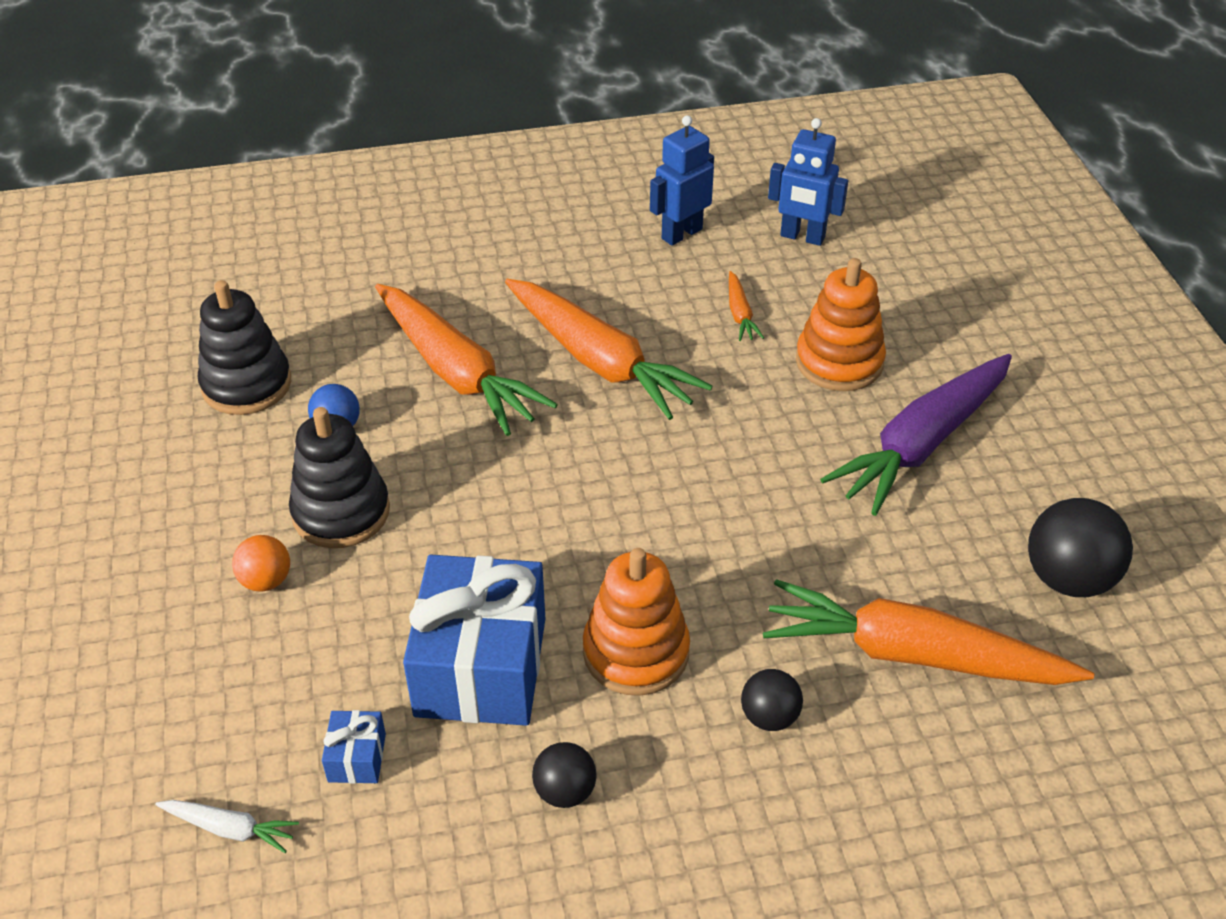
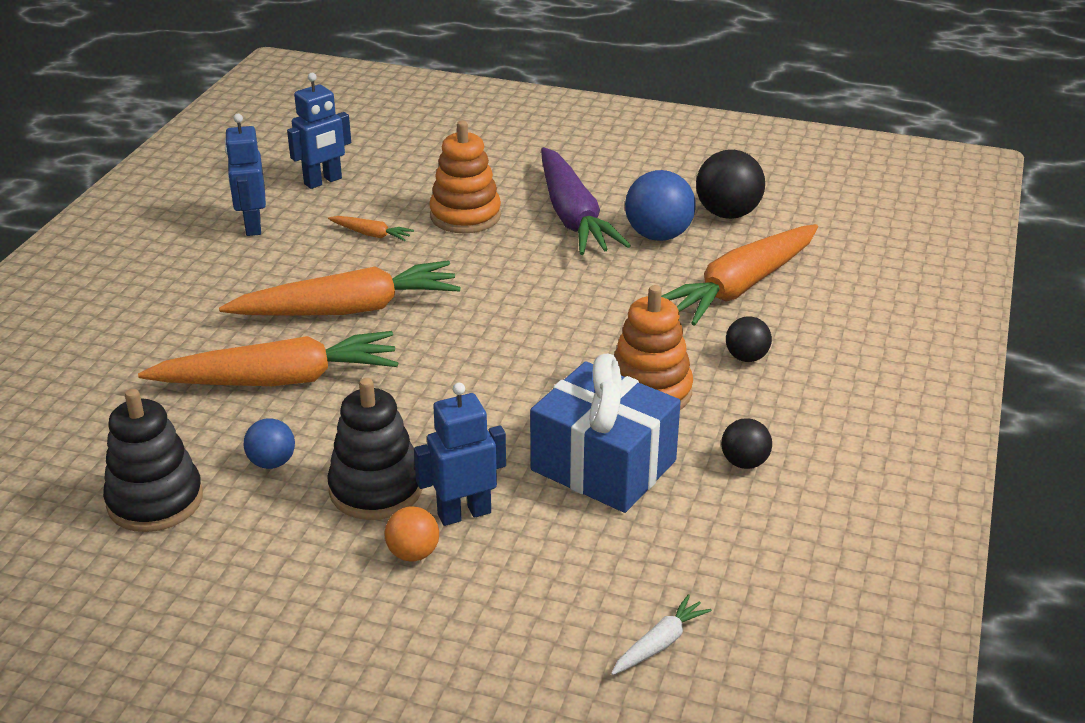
camera: 60 degrees left, 10 degrees down
blue gift [322,710,386,784] -> none
none -> blue robot [414,383,506,526]
none -> blue ball [625,170,696,241]

